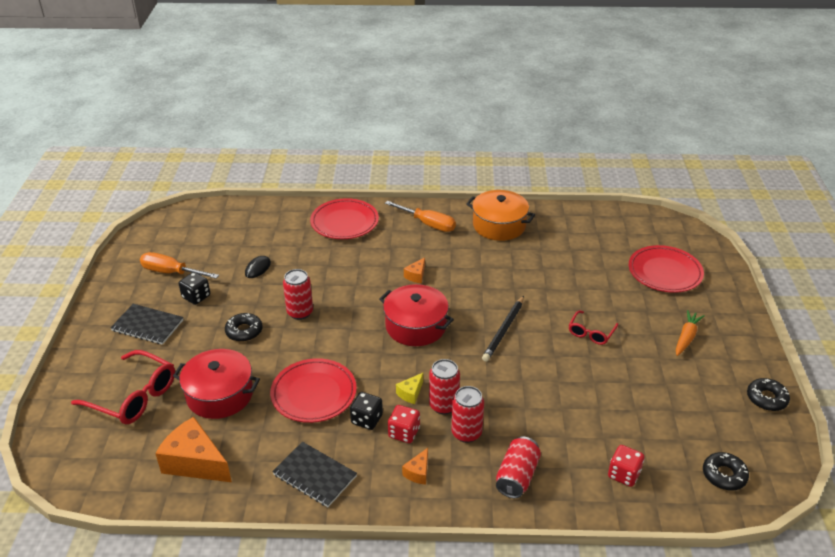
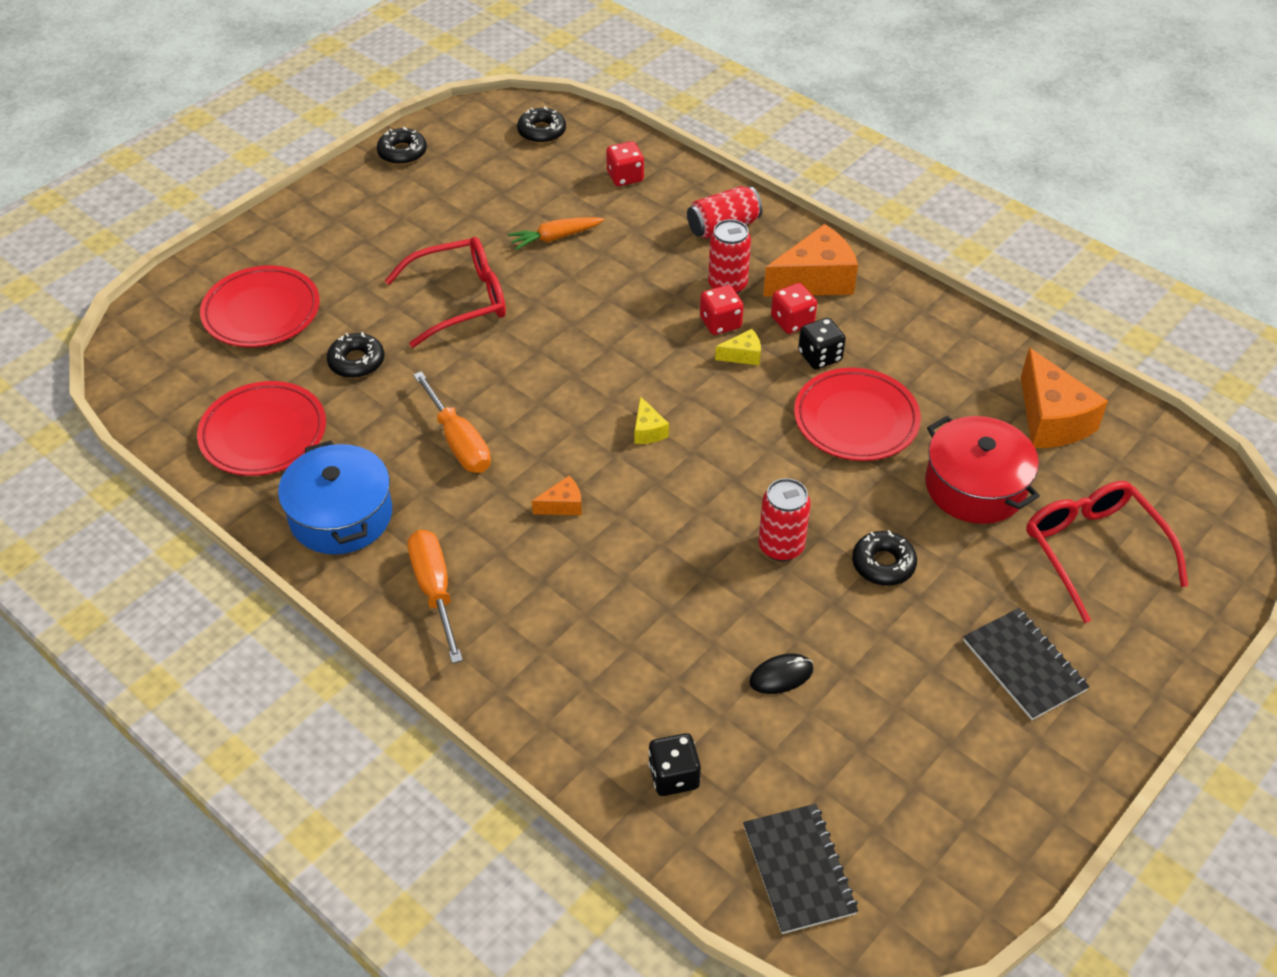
camera: 140 degrees left, 10 degrees up
orange screwdriver [140,252,219,279] -> orange screwdriver moved to [413,371,491,473]
black dice [179,272,210,305] -> black dice moved to [648,733,701,796]
black notebook [272,442,357,507] -> black notebook moved to [743,804,858,934]
red plate [310,198,379,239] -> red plate moved to [197,381,326,476]
red pot [379,284,454,346] -> yellow cheese [635,396,669,444]
orange cheese [402,448,428,485] -> orange cheese [763,224,858,297], size x2.12
red can [429,359,460,415] -> red dice [700,285,744,335]
orange pot [466,190,535,241] -> blue pot [278,440,392,555]
black pencil [482,296,524,362] -> none
red glasses [569,311,618,345] -> red glasses [385,237,506,348], size x1.78
orange carrot [676,310,705,356] -> orange carrot moved to [508,217,604,250]
none -> black donut [327,332,384,378]

